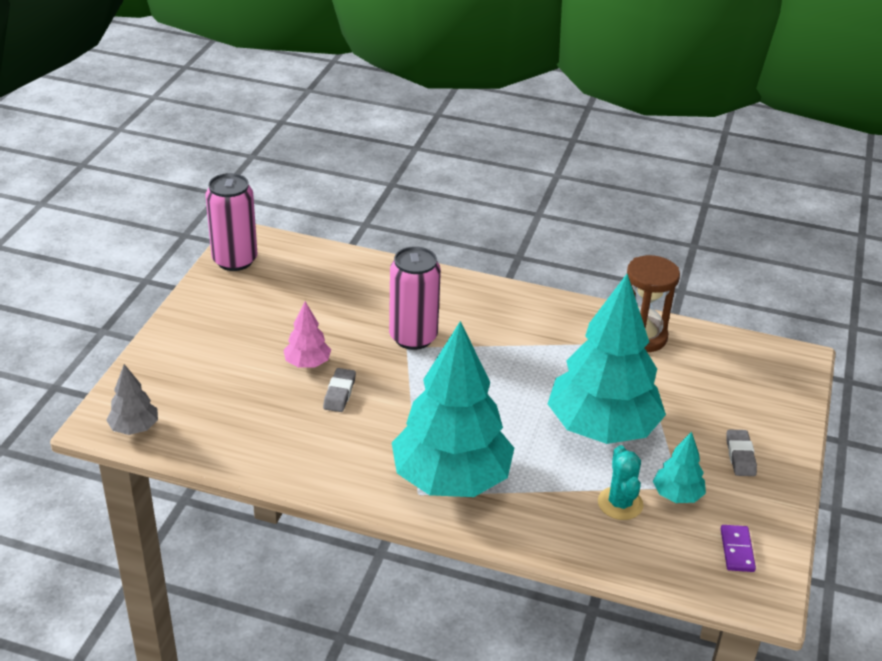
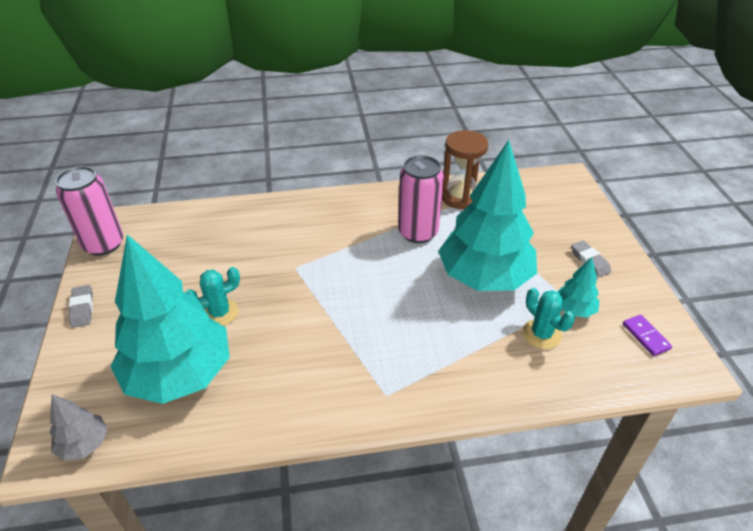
camera: 25 degrees left, 5 degrees up
pink tree [283,301,331,368] -> turquoise cactus [186,267,240,326]
grey eraser [323,368,356,412] -> grey eraser moved to [69,285,93,328]
pink can [389,246,441,350] -> pink can moved to [398,155,444,243]
turquoise tree [392,321,514,497] -> turquoise tree moved to [110,234,230,404]

